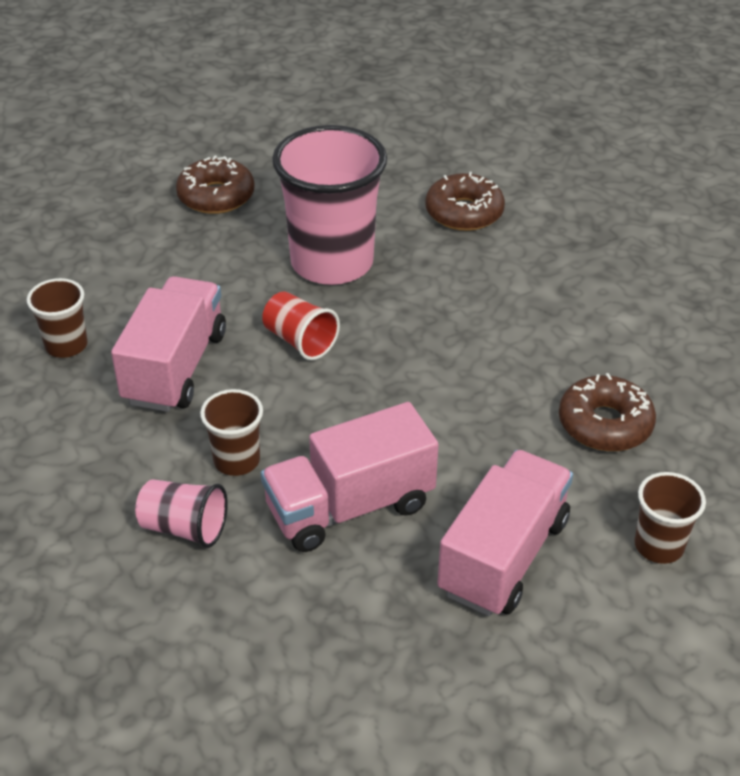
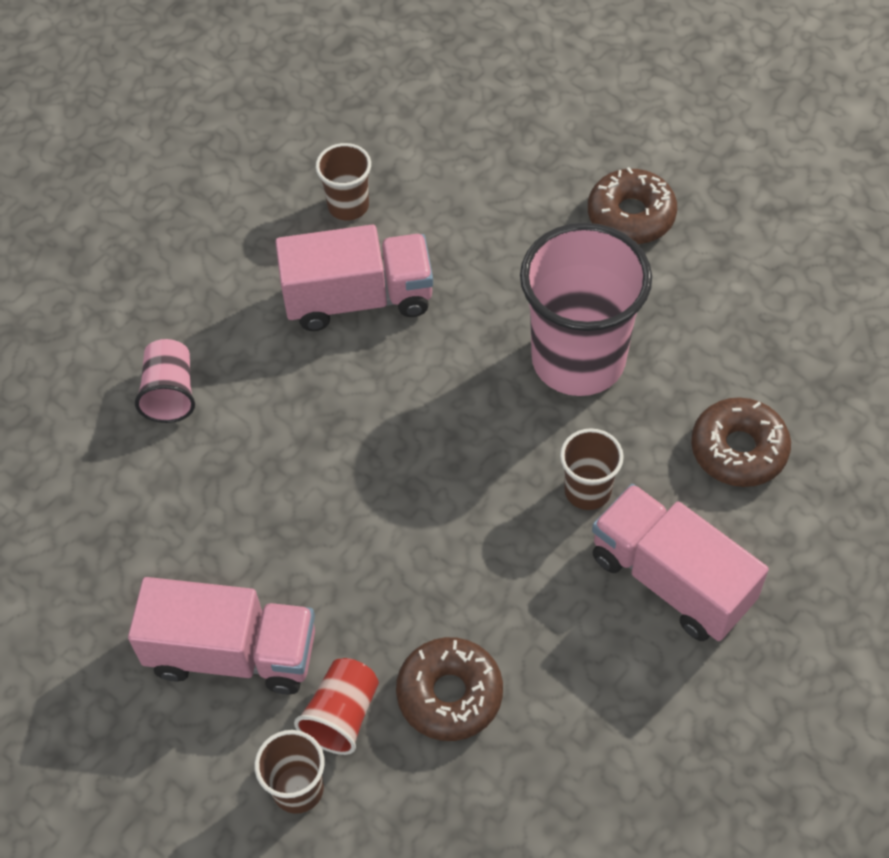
camera: 70 degrees right, 15 degrees up
brown cup [200,389,263,476] -> brown cup moved to [560,428,624,510]
pink truck [261,402,439,552] -> pink truck moved to [592,484,769,641]
red cup [262,291,340,360] -> red cup moved to [294,658,379,755]

